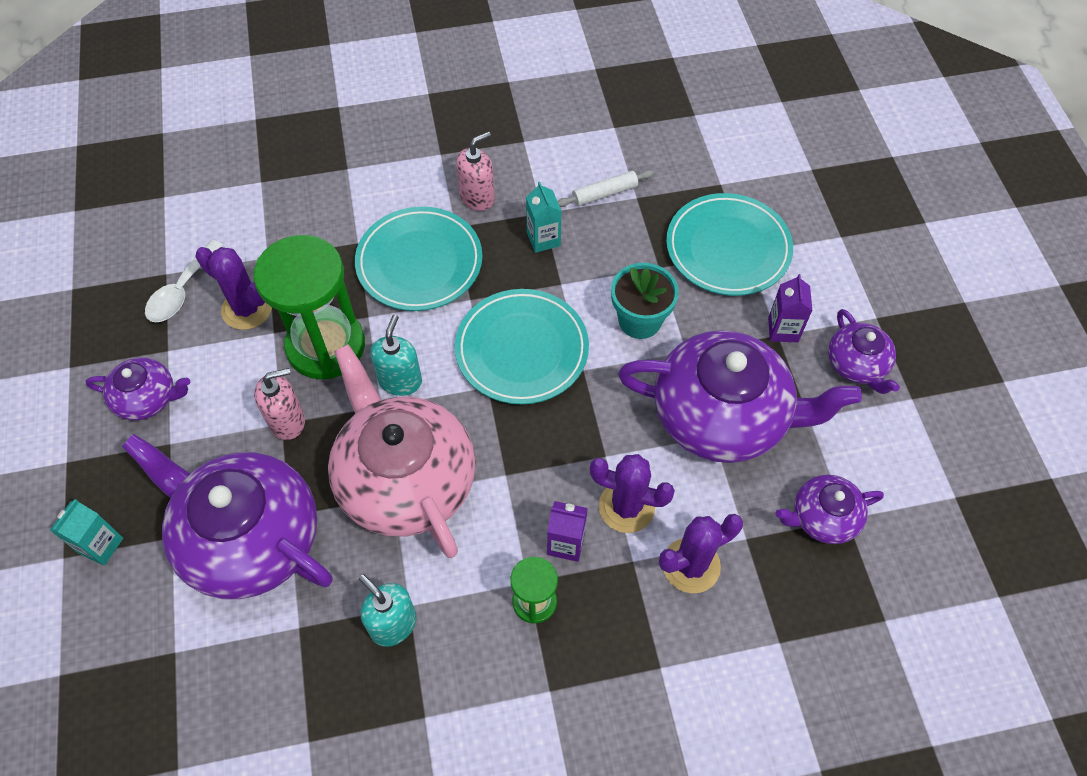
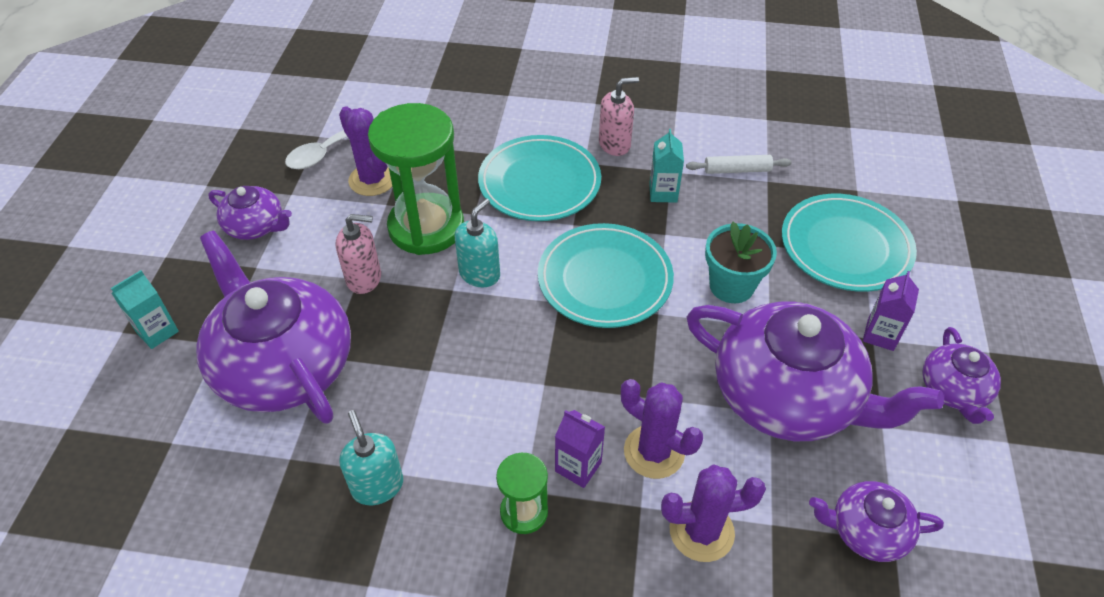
camera: 20 degrees right, 10 degrees down
pink teapot [328,344,476,558] -> none

